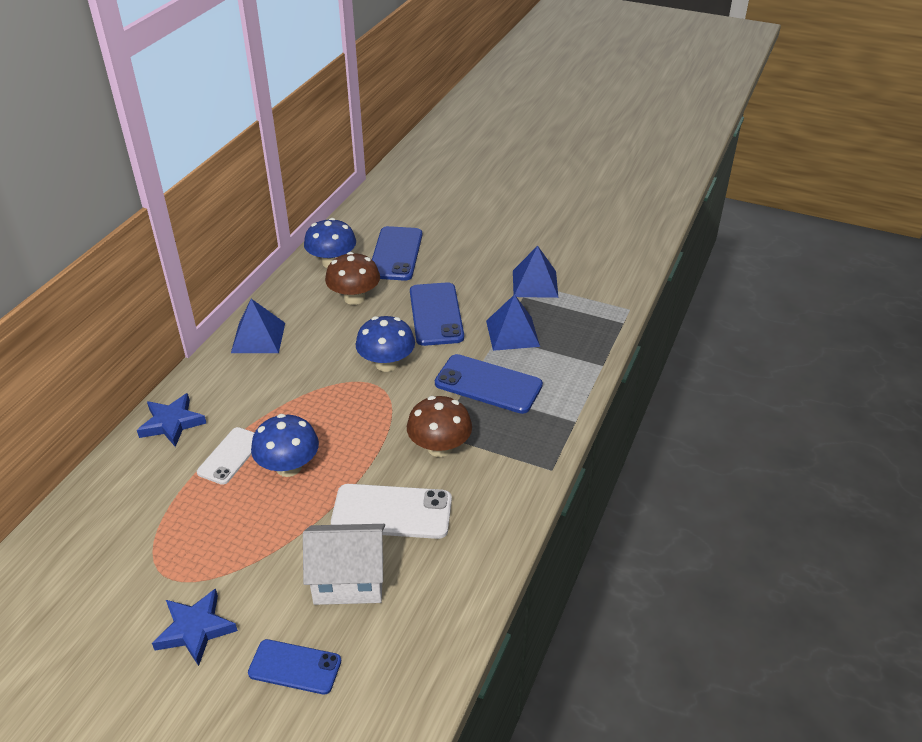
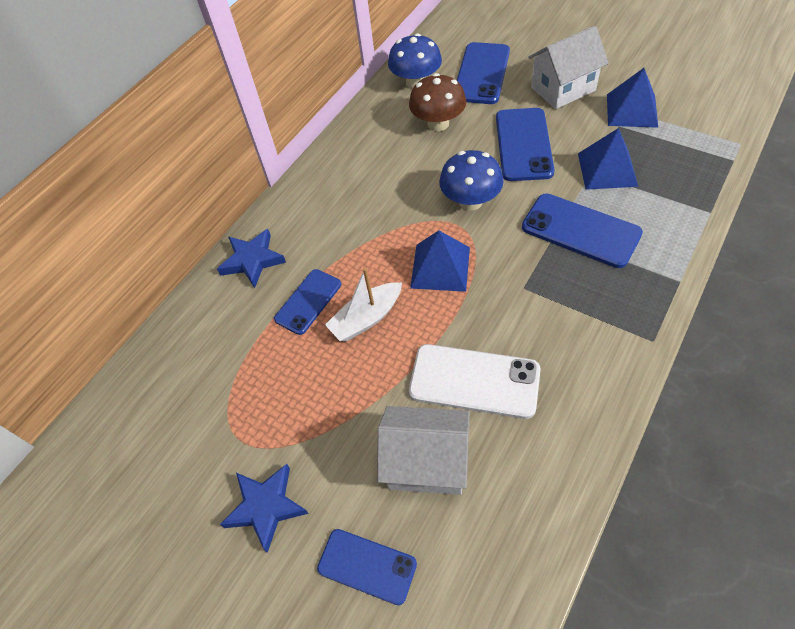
camera: 15 degrees right, 15 degrees up
white phone [197,427,254,485] -> blue phone [274,269,341,335]
blue pyramid [231,299,285,353] -> blue pyramid moved to [410,230,470,292]
blue mushroom [251,414,319,477] -> white boat [325,268,402,341]
brown mushroom [407,396,472,457] -> none
none -> white house [528,26,609,109]

